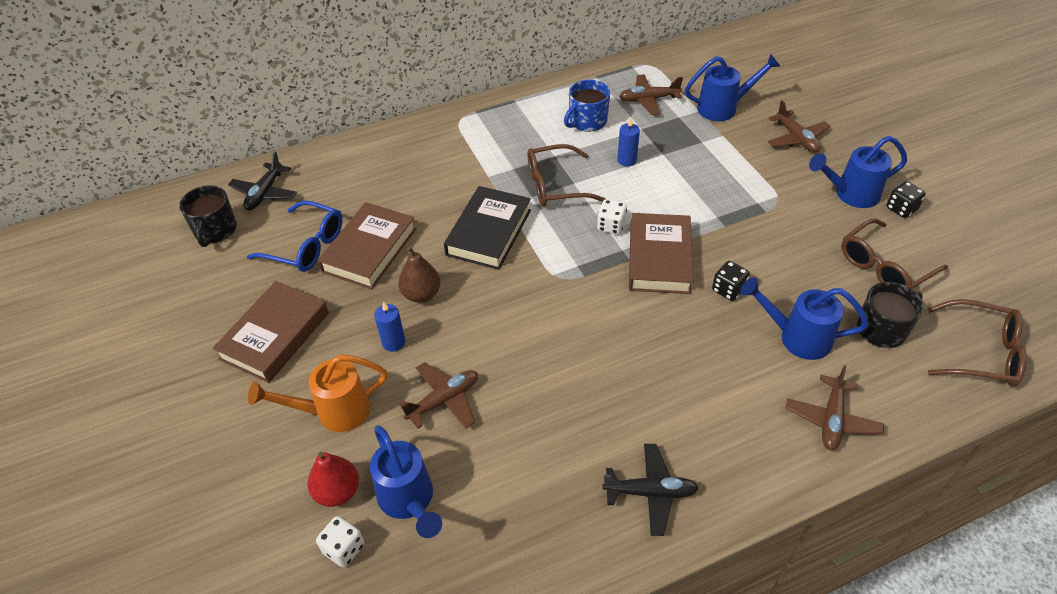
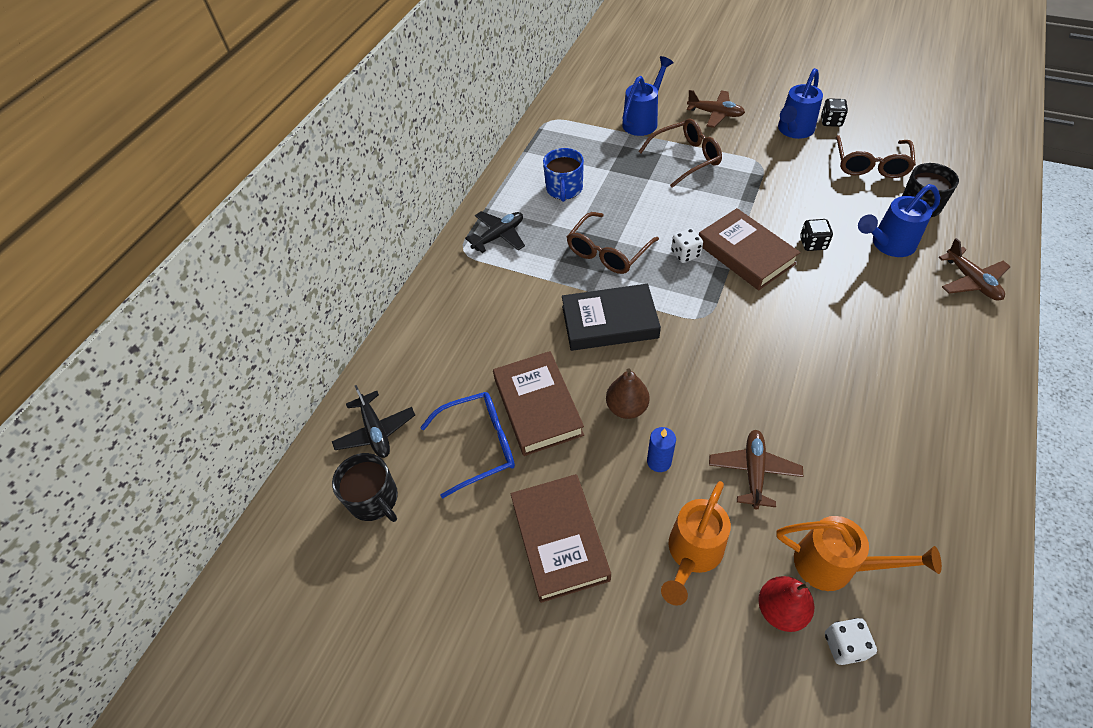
camera: 40 degrees left, 5 degrees up
blue watering can [370,425,442,538] -> orange watering can [777,516,942,591]
black book [444,186,531,270] -> black book turned 75 degrees counterclockwise [562,284,661,351]
black plane [603,444,699,536] -> black plane moved to [465,211,525,253]
blue candle [617,118,640,167] -> none
brown plane [619,74,683,115] -> none
brown glasses [927,299,1026,387] -> brown glasses moved to [638,119,722,188]

